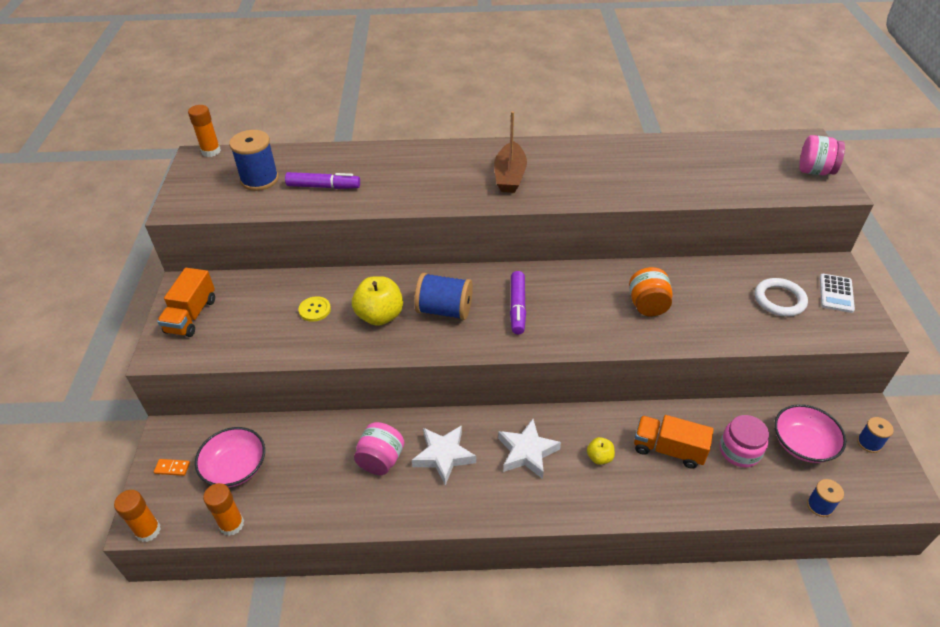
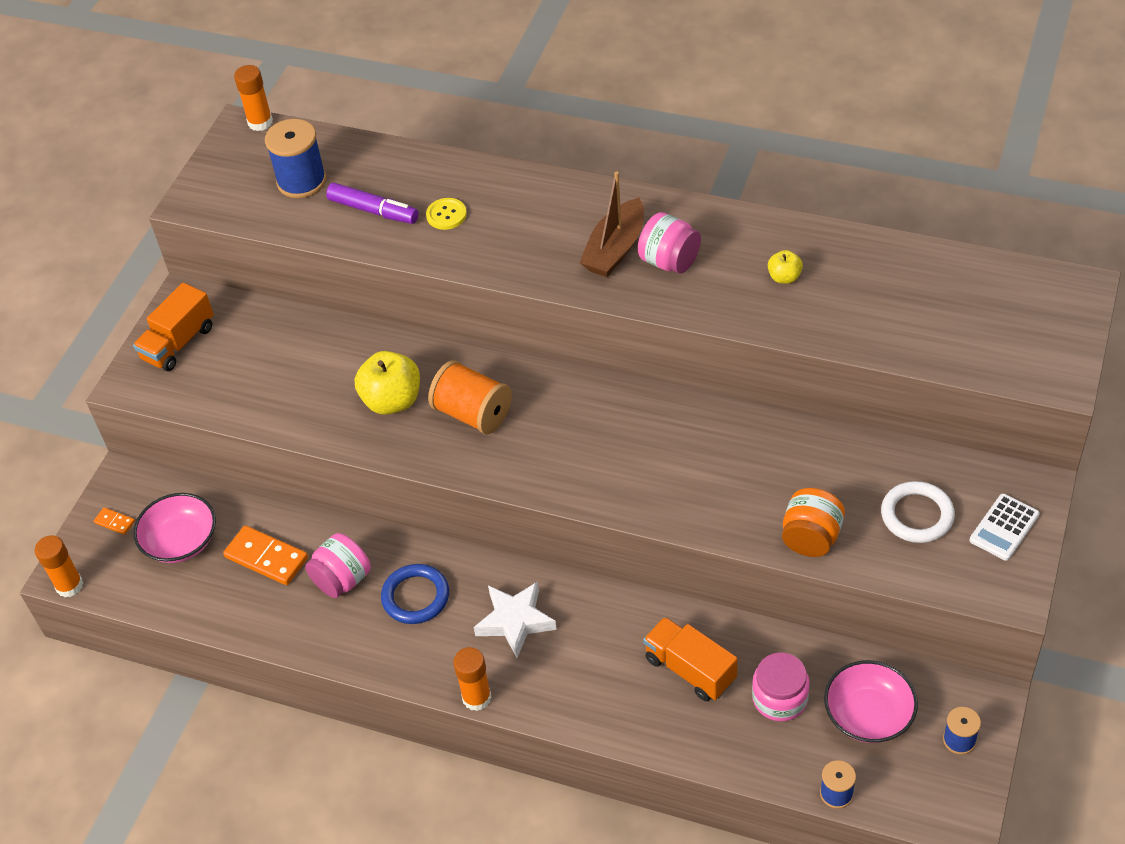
camera: 25 degrees right, 5 degrees up
orange glue stick [203,483,244,536] -> orange glue stick moved to [453,647,492,711]
yellow button [299,296,331,322] -> yellow button moved to [426,198,467,230]
white star [412,425,476,486] -> blue ring [381,564,449,624]
blue spool [414,273,473,320] -> orange spool [428,360,512,434]
purple marker [510,271,526,334] -> none
yellow apple [587,437,615,465] -> yellow apple moved to [768,250,803,284]
orange jar [629,267,673,316] -> orange jar moved to [782,488,845,557]
pink jar [799,135,845,175] -> pink jar moved to [638,212,701,273]
none -> orange domino [223,525,308,585]

